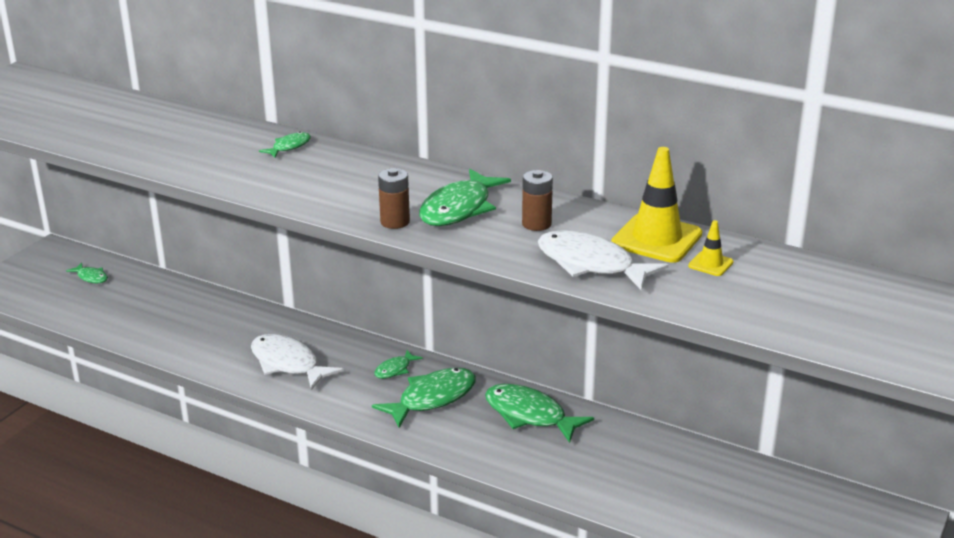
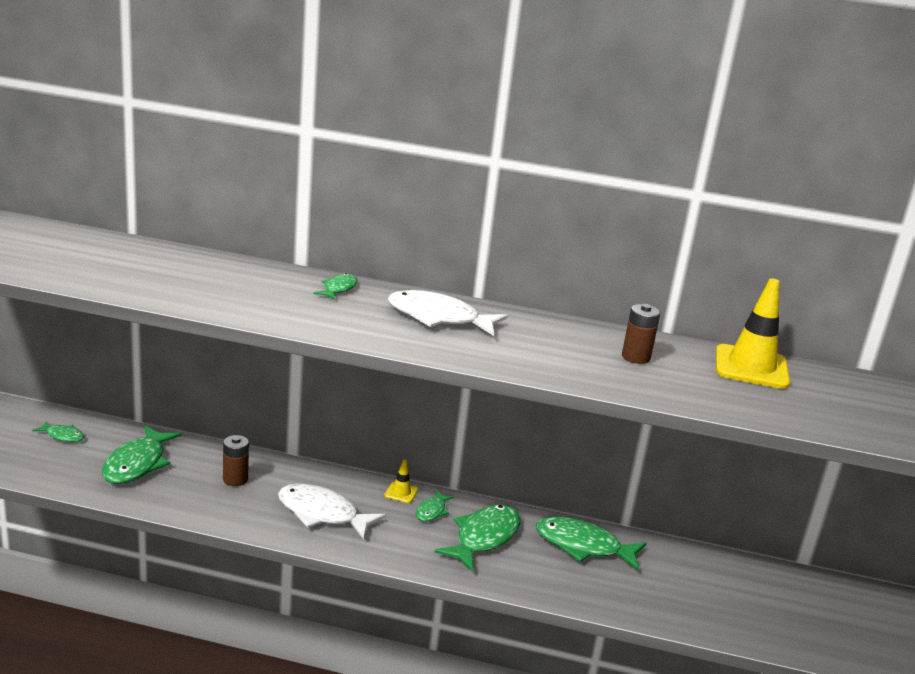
camera: 20 degrees left, 5 degrees down
brown battery [378,168,410,229] -> brown battery moved to [223,435,249,486]
green fish [419,169,511,226] -> green fish moved to [102,425,182,484]
white fish [538,230,669,291] -> white fish moved to [388,290,508,336]
yellow traffic cone [688,220,734,276] -> yellow traffic cone moved to [384,460,418,503]

